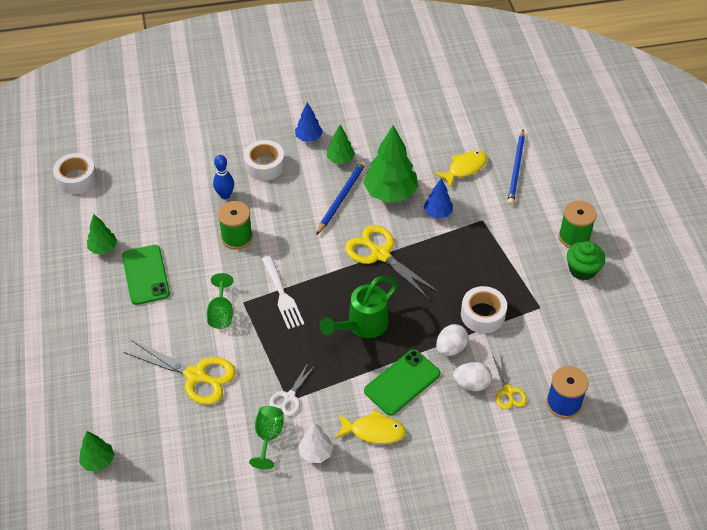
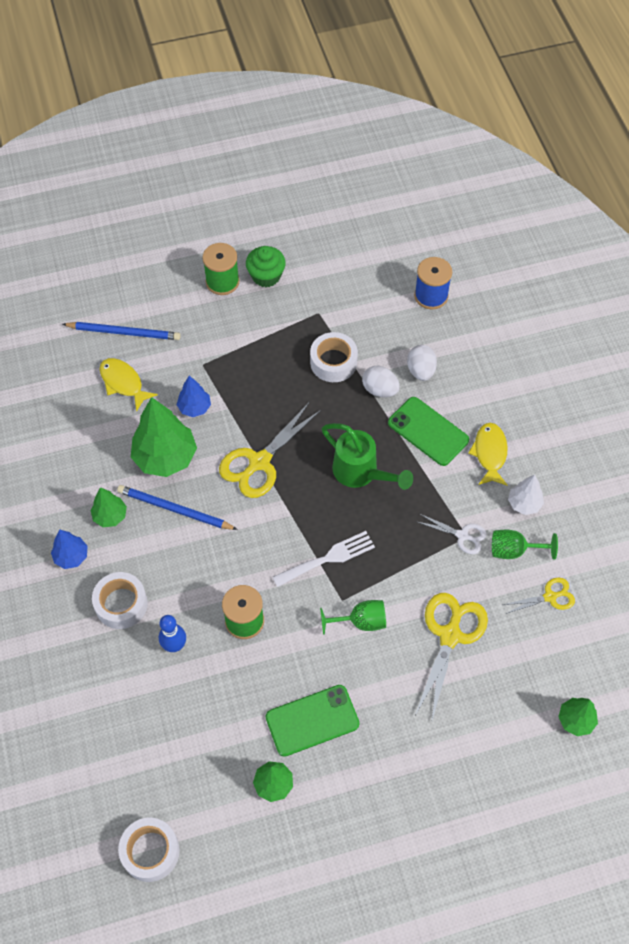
camera: 95 degrees left, 10 degrees up
yellow scissors [493,353,527,409] -> yellow scissors moved to [503,578,575,614]

